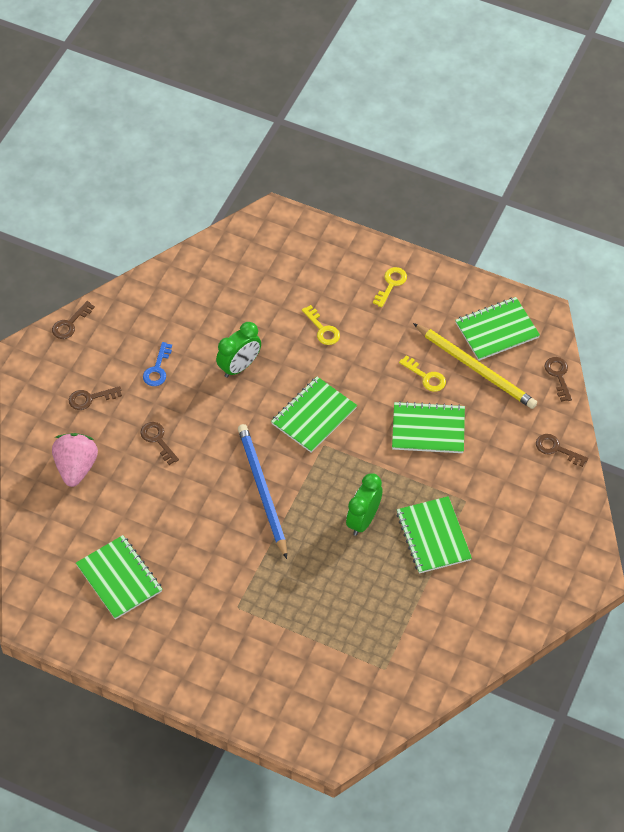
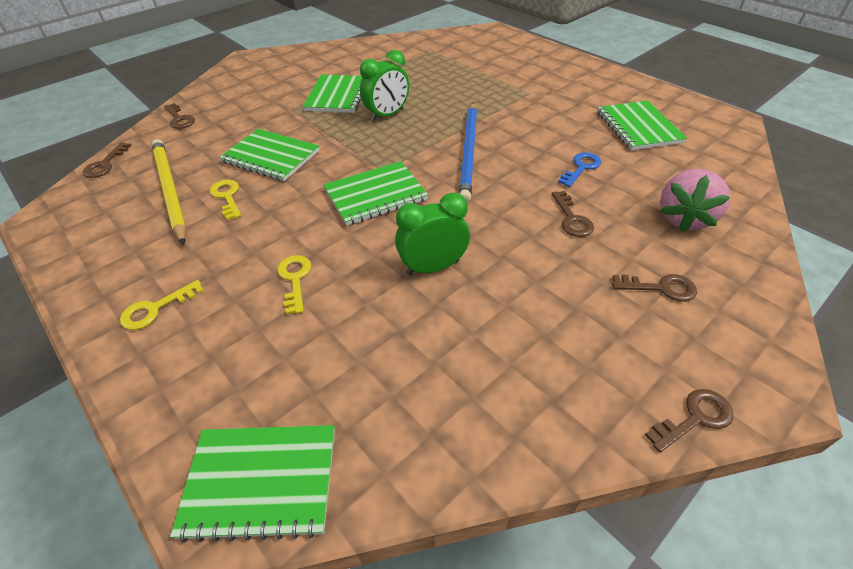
camera: 155 degrees left, 10 degrees down
blue key [143,342,172,386] -> blue key moved to [558,152,601,187]
green notebook [455,297,540,361] -> green notebook moved to [170,425,335,543]

